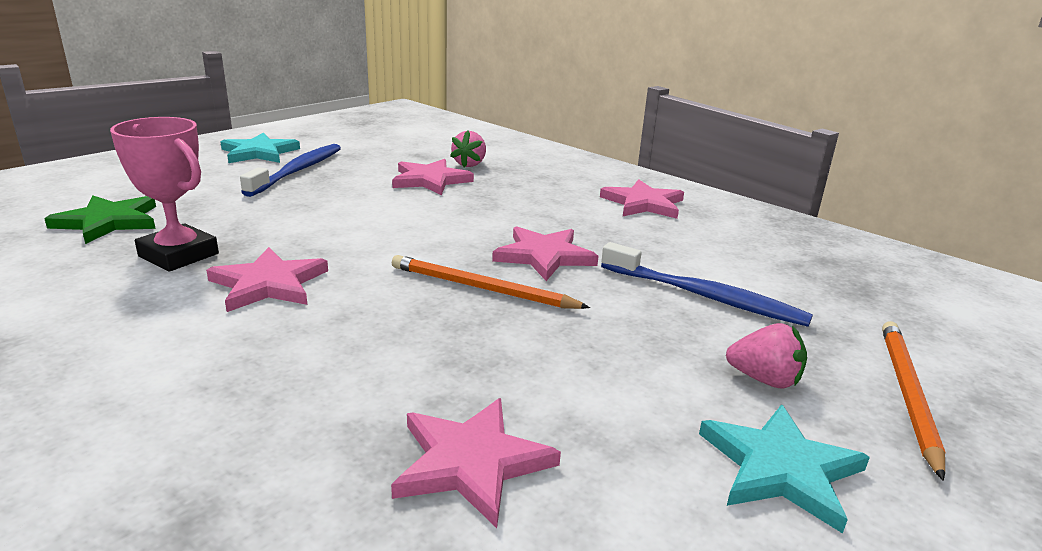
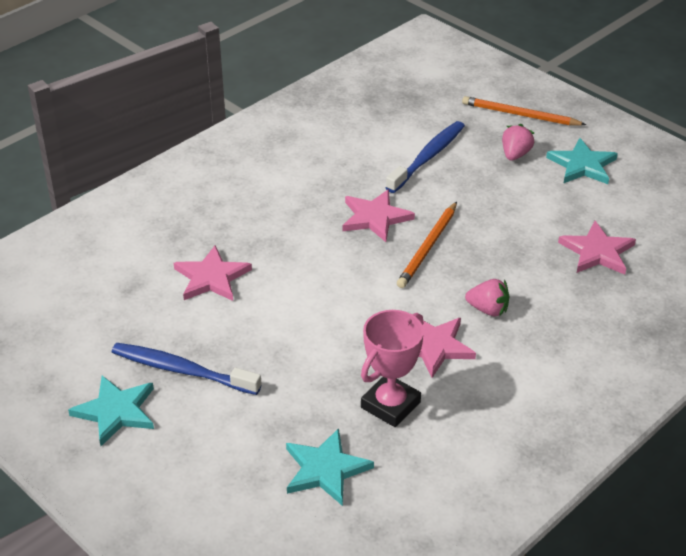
camera: 85 degrees left, 15 degrees up
green star [44,195,156,244] -> turquoise star [286,428,374,506]
pink strawberry [450,131,486,168] -> pink strawberry moved to [465,279,509,316]
pink star [600,179,684,219] -> none

